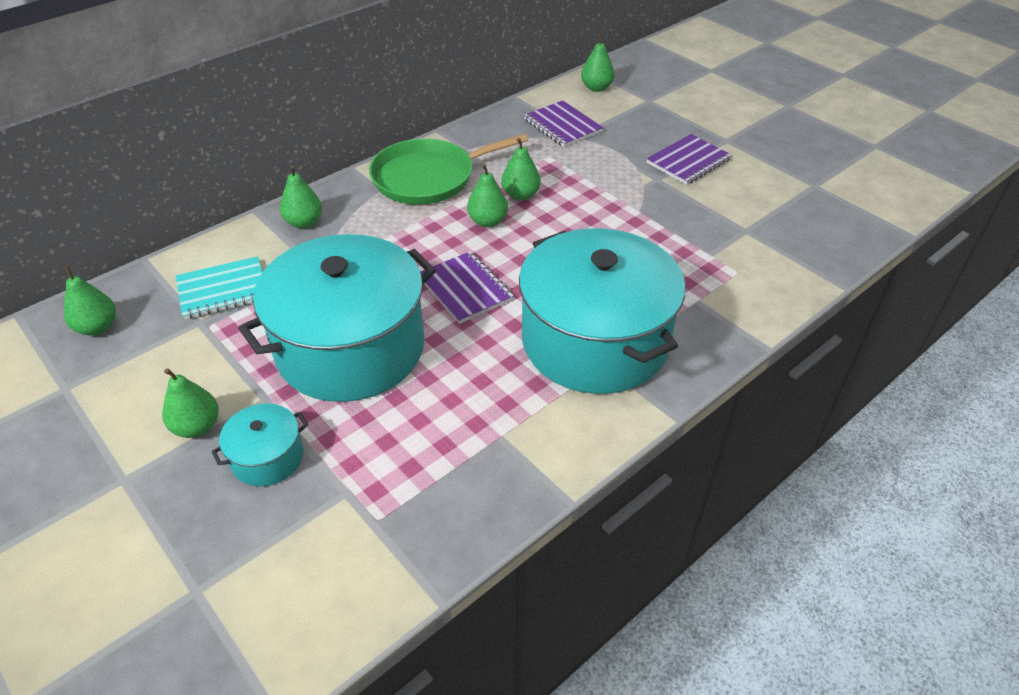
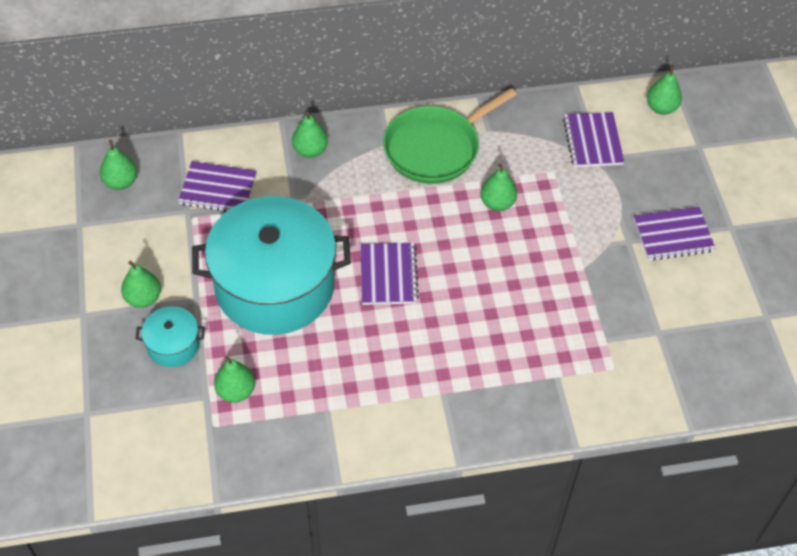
camera: 30 degrees right, 10 degrees up
turquoise notebook [176,256,262,319] -> purple notebook [178,161,257,212]
green pan [369,134,528,205] -> green pan turned 45 degrees counterclockwise [383,88,517,184]
green pear [467,164,508,228] -> green pear moved to [214,356,255,403]
turquoise pot [519,228,685,394] -> none

